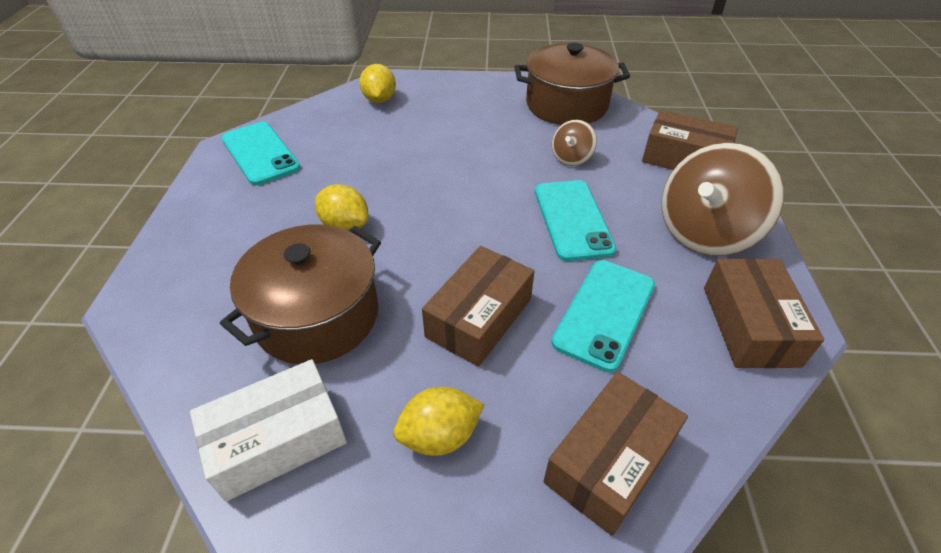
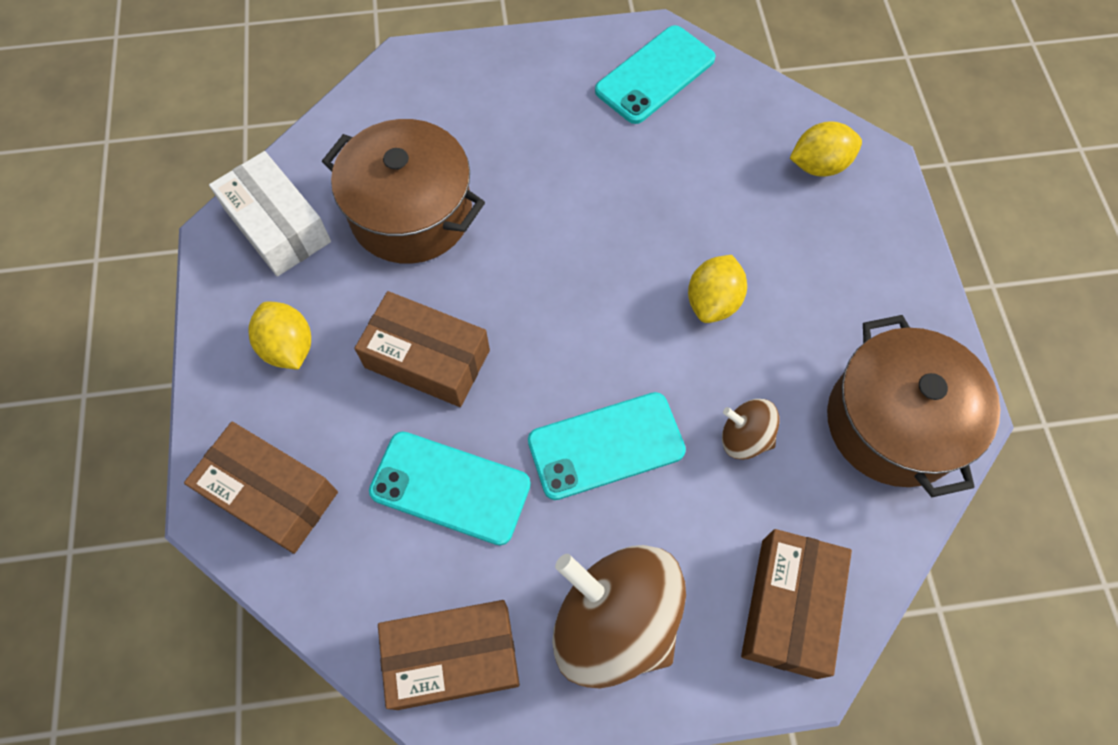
camera: 80 degrees right, 20 degrees up
yellow lemon [315,184,368,230] -> yellow lemon moved to [688,255,747,323]

